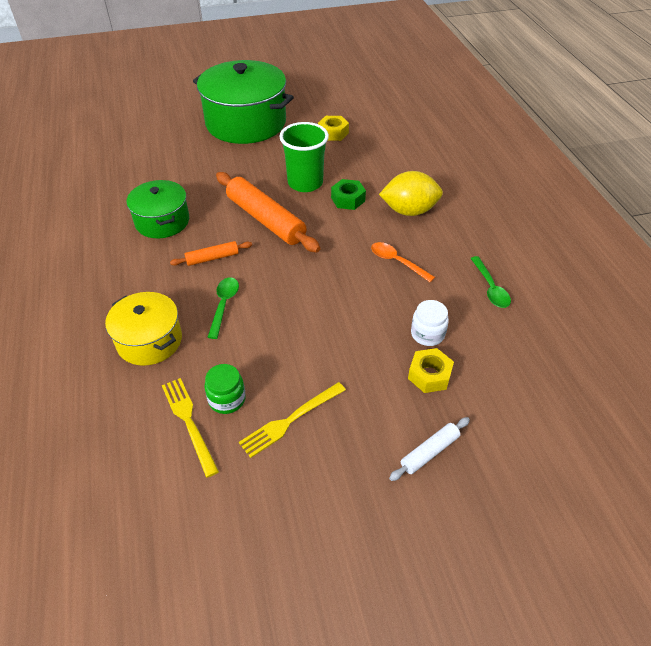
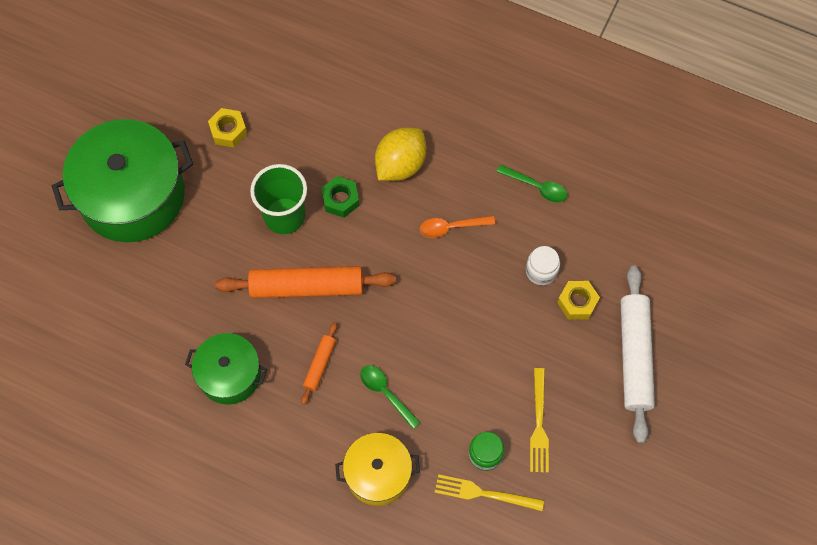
camera: 50 degrees left, 20 degrees up
white rolling pin [389,417,470,481] -> white rolling pin [620,266,655,443], size x2.03

